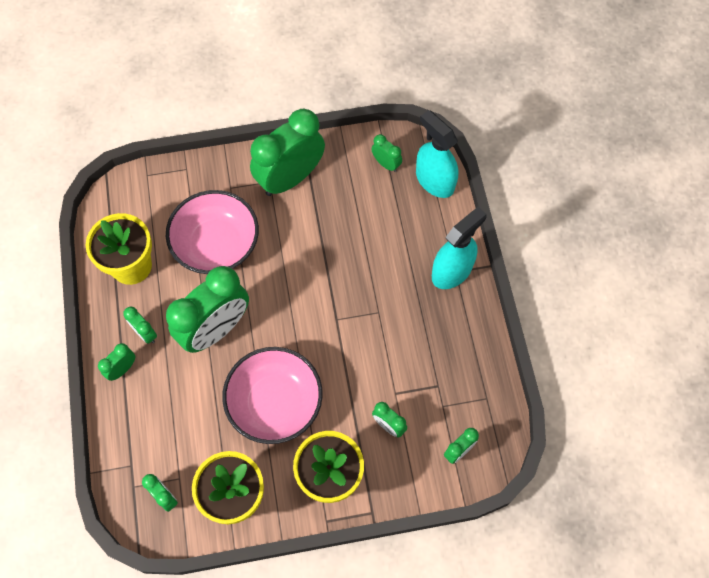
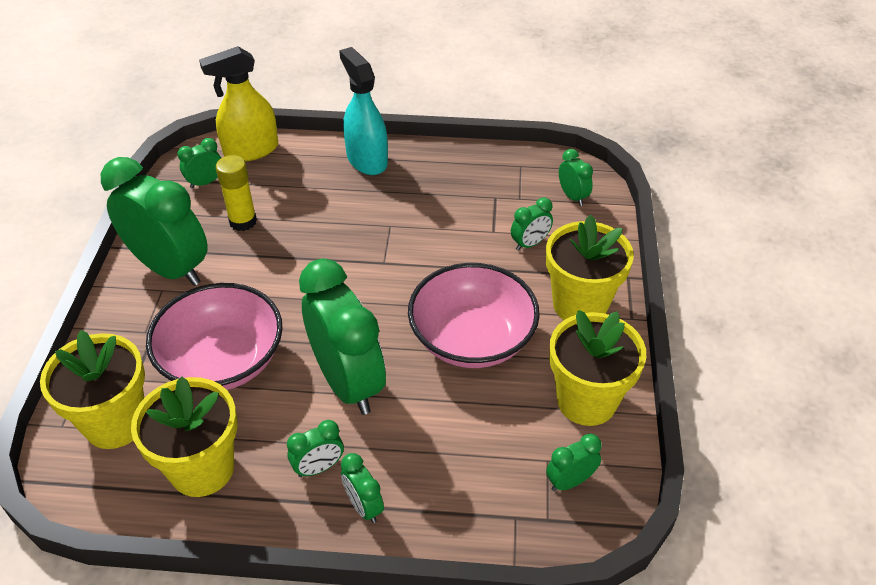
camera: 75 degrees left, 20 degrees down
green clock [250,109,325,196] -> green clock turned 150 degrees clockwise [101,157,208,286]
turquoise spray bottle [416,110,458,198] -> yellow spray bottle [199,46,278,161]
none -> yellow flower pot [40,330,145,449]
none -> yellow glue stick [216,155,257,231]

